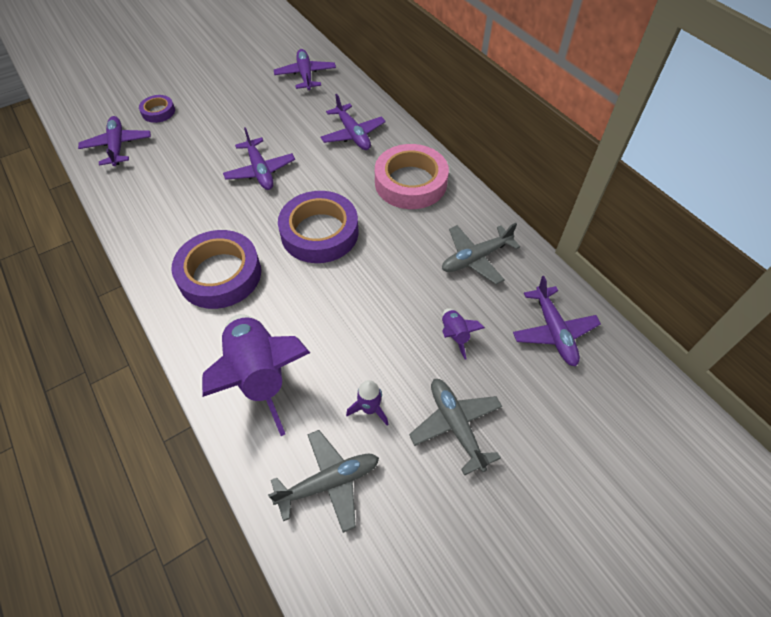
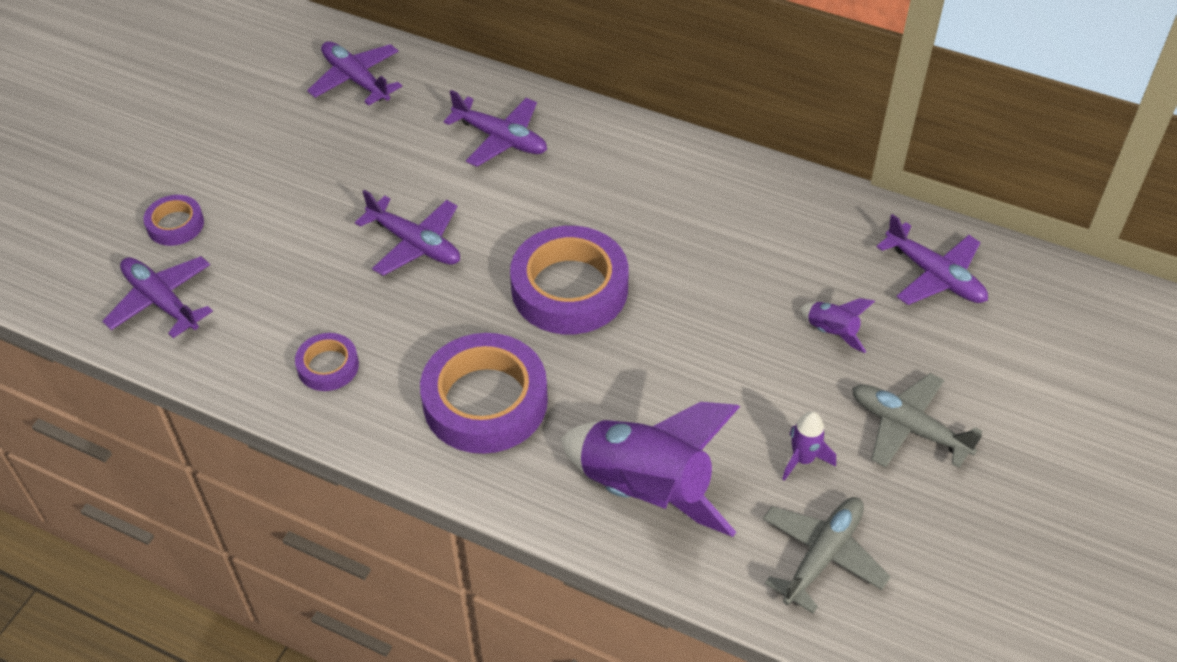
camera: 30 degrees left, 5 degrees down
pink tape [375,144,449,209] -> none
grey plane [442,223,521,284] -> none
none -> purple tape [295,333,359,391]

